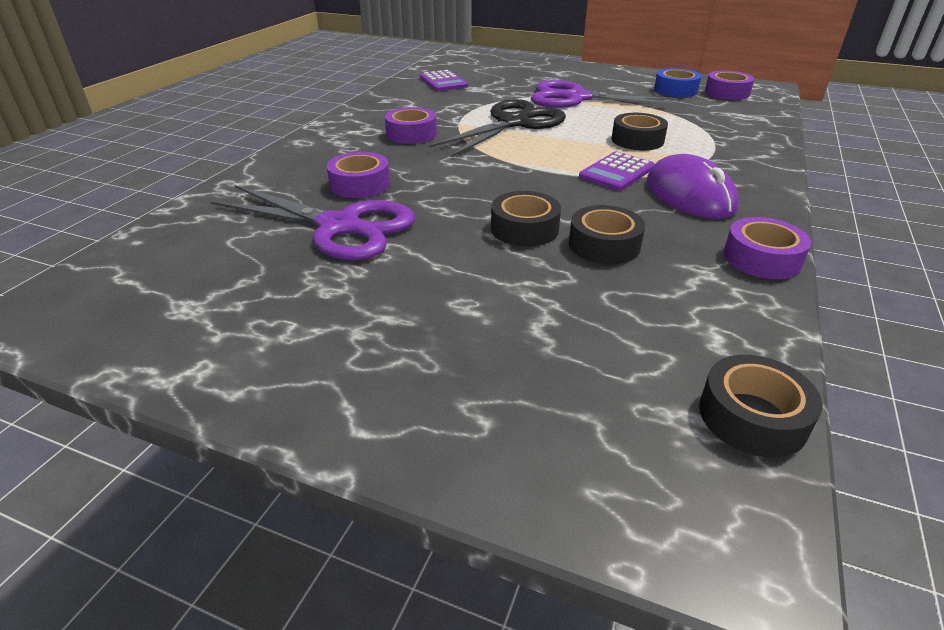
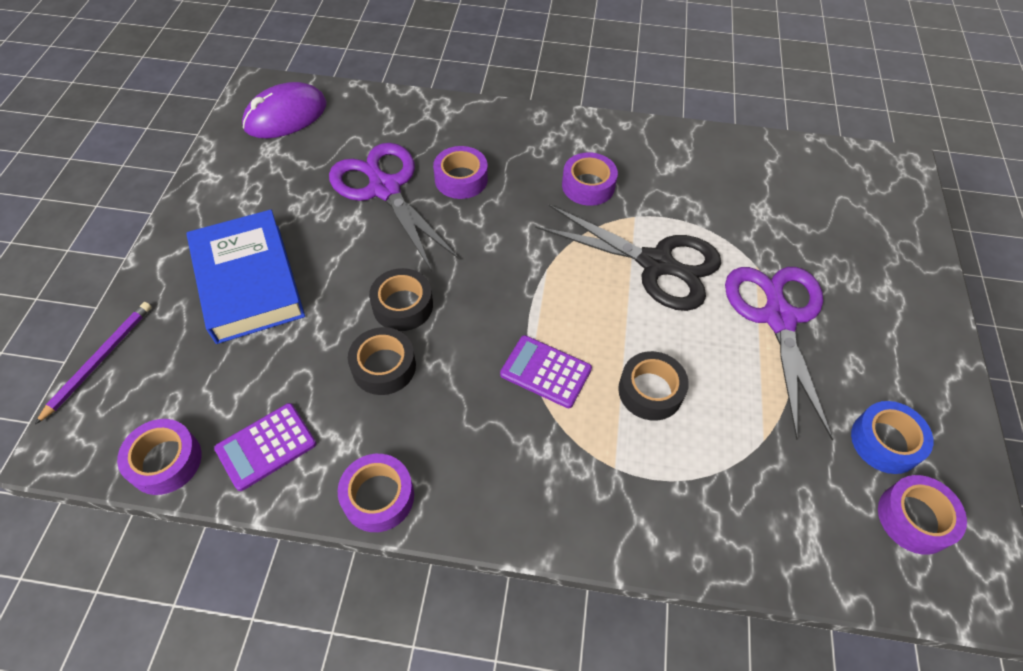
camera: 75 degrees right, 20 degrees up
purple scissors [210,185,415,260] -> purple scissors turned 135 degrees clockwise [329,143,460,271]
purple calculator [420,70,468,91] -> purple calculator moved to [214,403,316,491]
purple mouse [647,154,739,219] -> purple mouse moved to [242,82,327,138]
black tape [699,355,823,458] -> purple tape [117,419,201,495]
none -> purple pencil [35,302,151,424]
none -> blue book [187,210,305,344]

